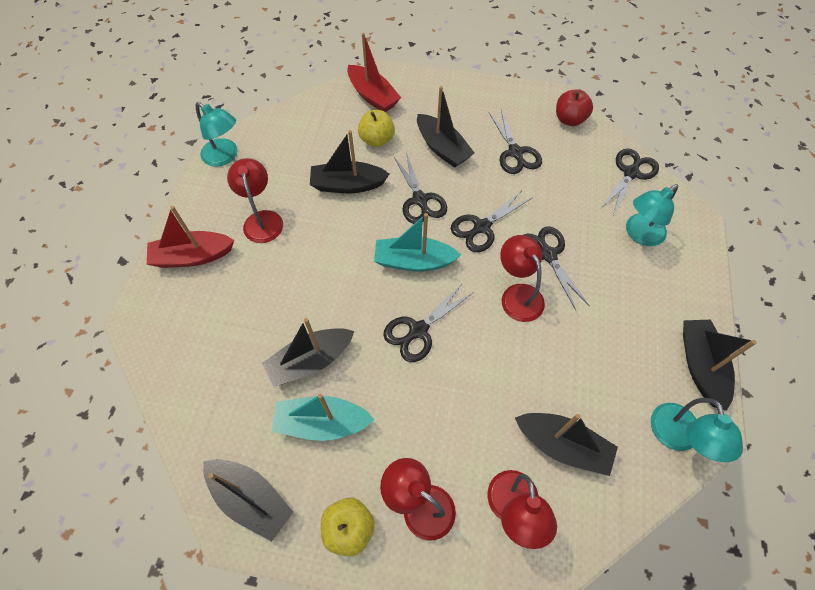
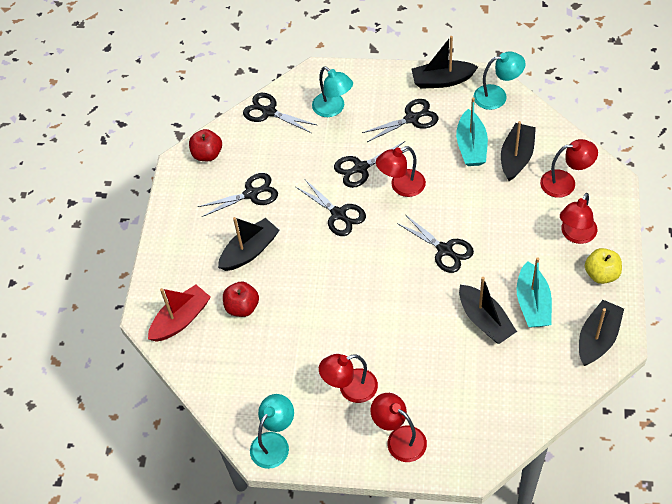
camera: 90 degrees left, 5 degrees down
red boat [147,206,234,268] -> red lamp [370,393,427,462]
black boat [310,130,389,193] -> none
yellow apple [358,110,395,147] -> red apple [223,282,259,317]
turquoise boat [374,213,461,272] -> turquoise boat moved to [456,97,488,166]
black scissors [394,152,447,224] -> black scissors moved to [362,99,439,142]

